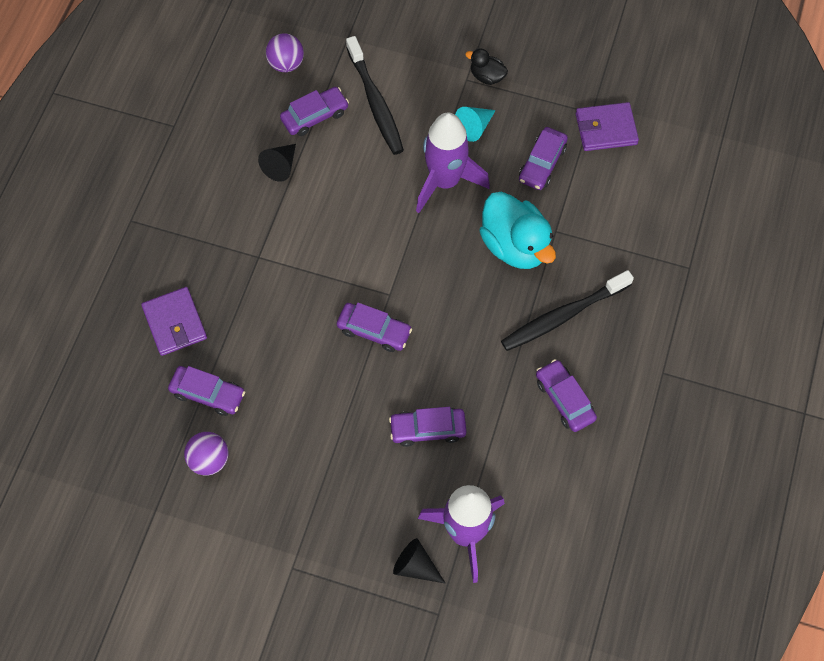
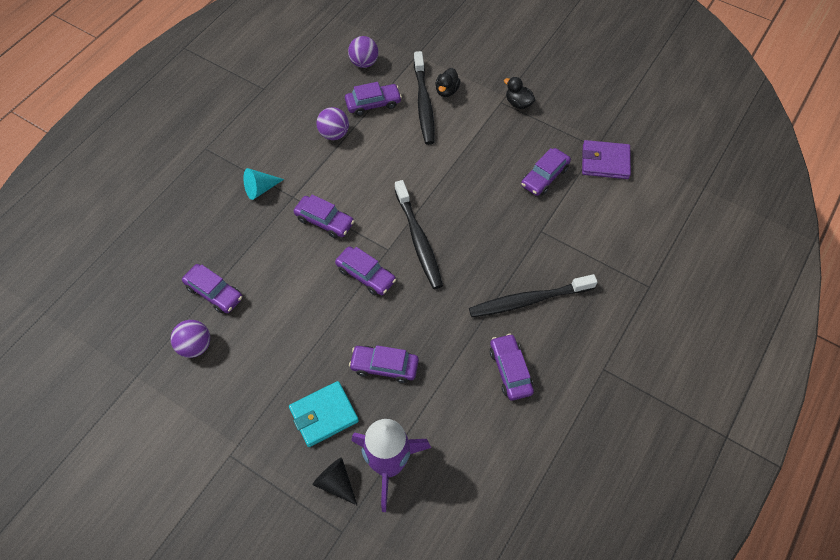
camera: 15 degrees right, 5 degrees down
purple wallet [141,287,207,356] -> none
black cone [258,144,296,182] -> purple ball [316,107,349,140]
purple rocket [416,112,490,213] -> none
turquoise cone [455,107,496,142] -> turquoise cone moved to [243,168,284,200]
turquoise duck [479,192,556,269] -> none
none -> turquoise wallet [289,381,359,447]
none -> purple car [294,194,354,238]
none -> black toothbrush [395,180,443,289]
none -> black duck [435,68,460,97]

